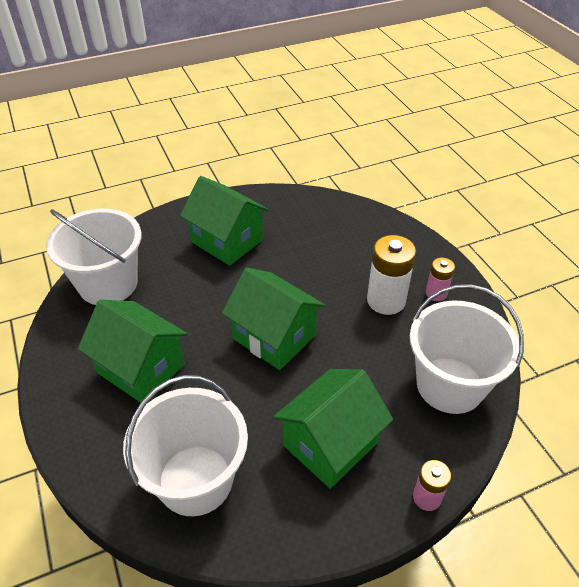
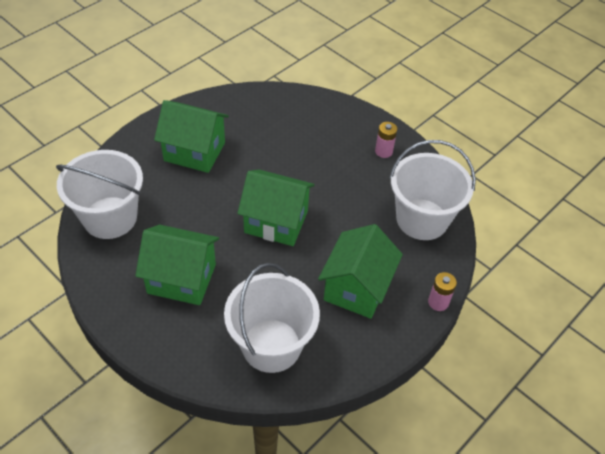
camera: 25 degrees left, 5 degrees up
white battery [367,235,416,315] -> none

